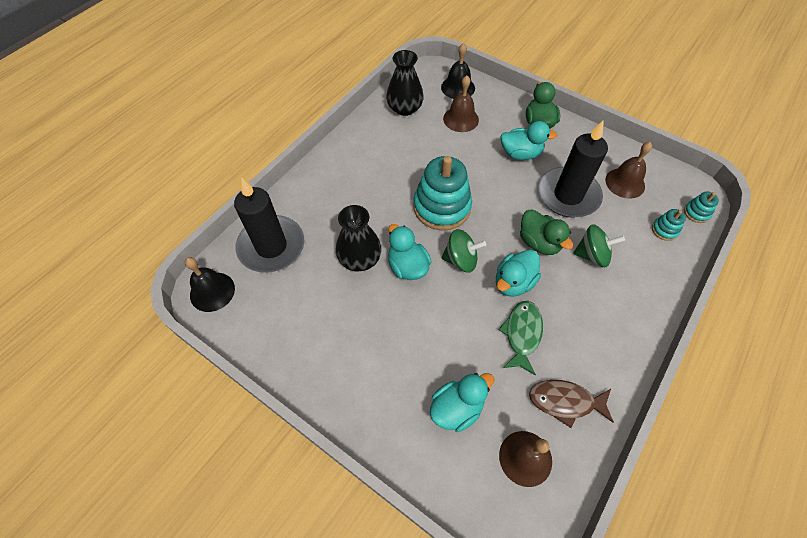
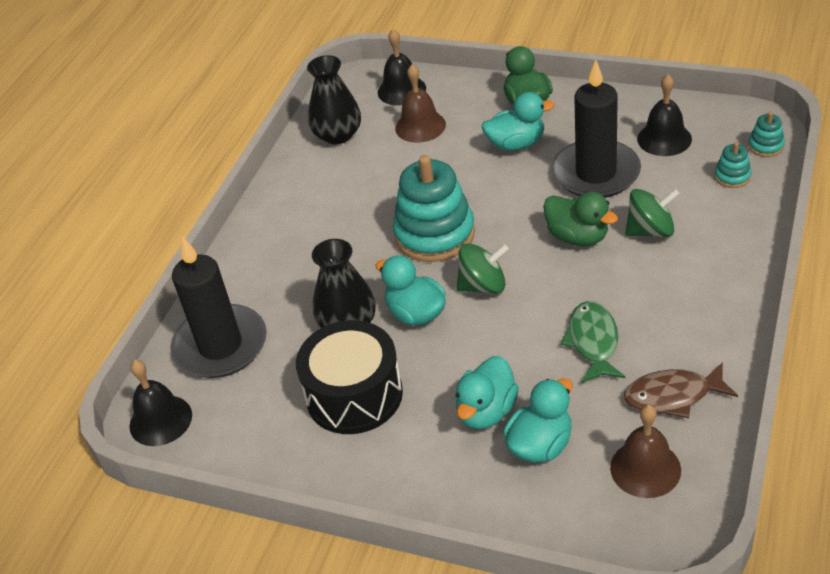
camera: 10 degrees left, 15 degrees down
turquoise duck [496,250,541,297] -> turquoise duck moved to [455,356,519,429]
brown bell [605,142,652,199] -> black bell [637,74,692,156]
none -> black drum [296,320,403,434]

